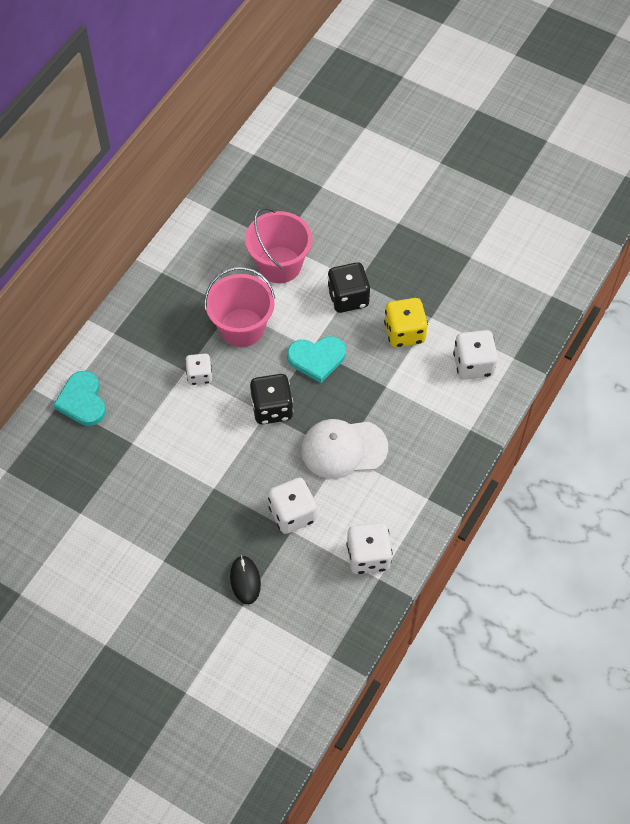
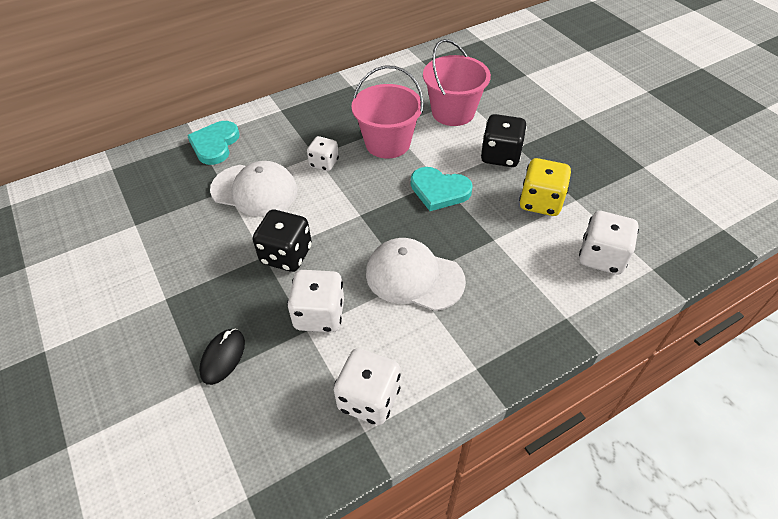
camera: 30 degrees right, 10 degrees down
black dice [250,374,293,425] -> black dice moved to [253,210,312,272]
none -> white cap [210,161,298,217]

